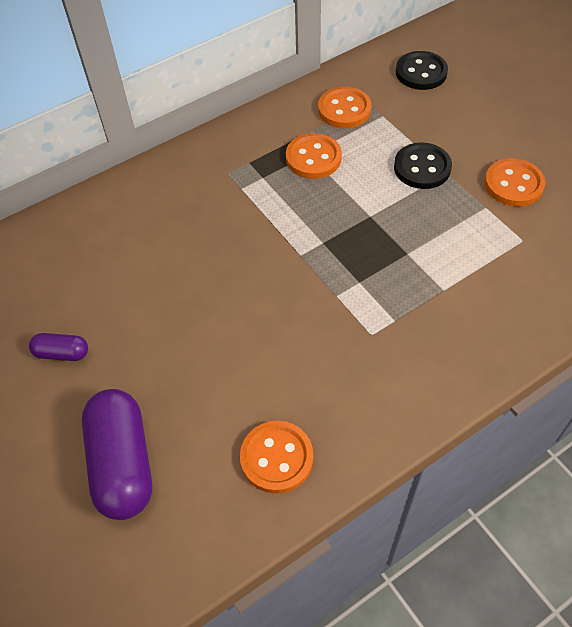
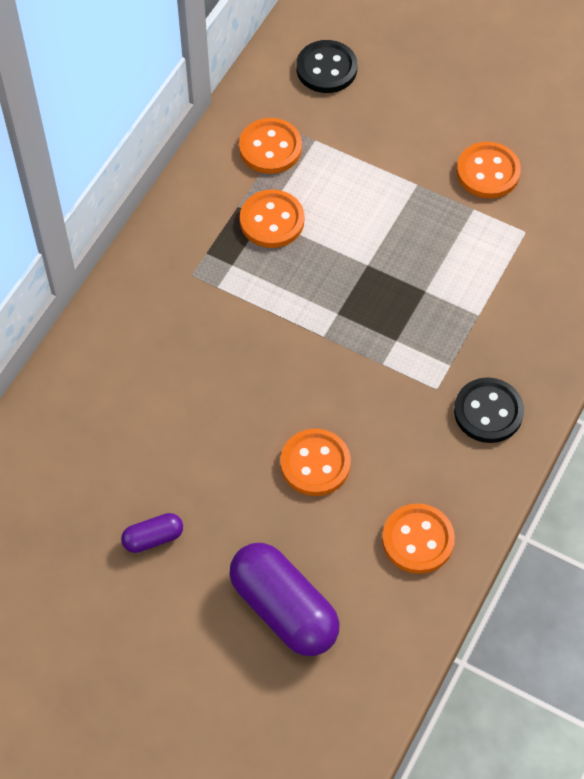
camera: 30 degrees left, 5 degrees up
black button [394,142,452,189] -> black button moved to [454,377,524,443]
none -> orange button [280,429,351,496]

